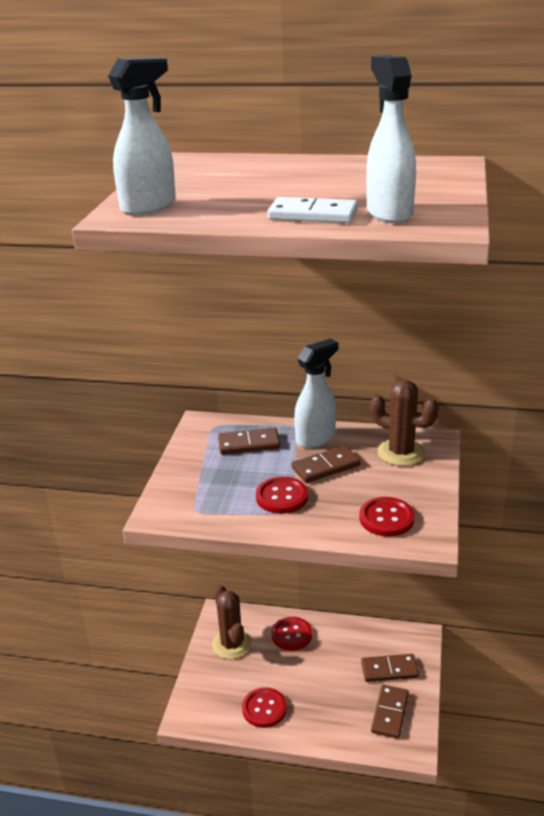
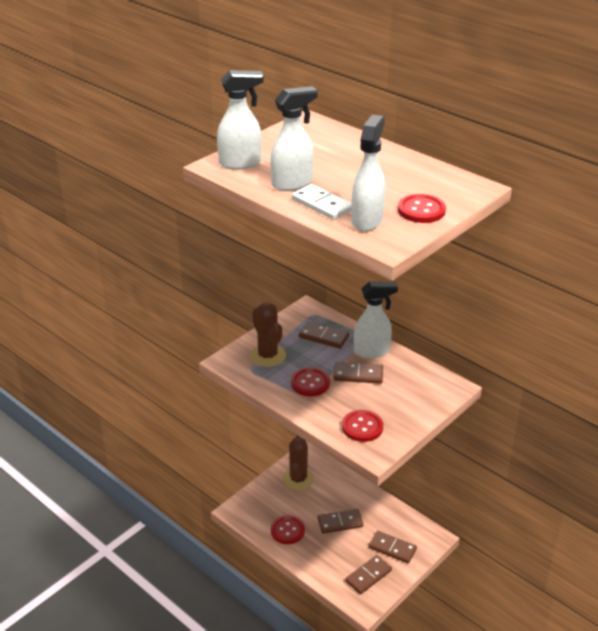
camera: 30 degrees right, 5 degrees up
red button [271,617,312,651] -> red button moved to [398,194,446,223]
brown cactus [370,380,439,466] -> brown cactus moved to [250,303,286,367]
none -> white spray bottle [270,86,318,191]
none -> brown domino [318,509,363,534]

